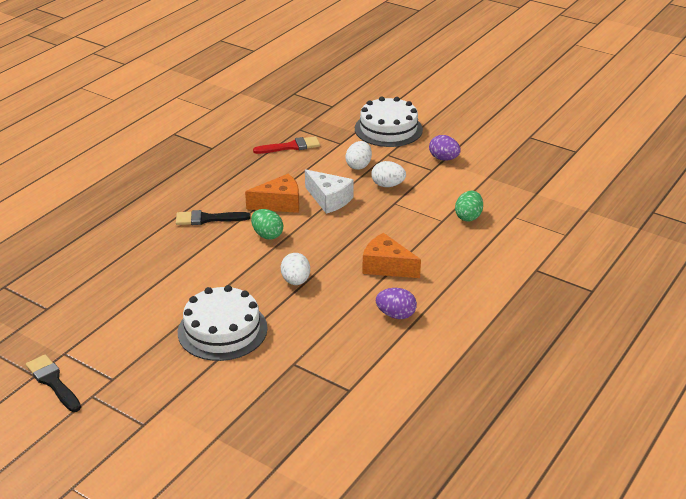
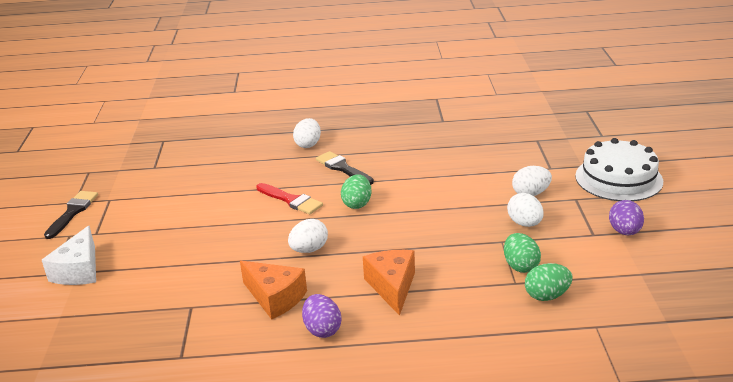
camera: 55 degrees right, 5 degrees down
white cake [178,285,268,361] -> none
orange cheese [245,174,299,213] -> orange cheese moved to [240,261,307,320]
red brush [253,136,320,154] -> red brush moved to [256,183,323,214]
white cheese [305,170,354,214] -> white cheese moved to [42,226,96,285]
none -> white egg [293,118,321,148]
none -> green egg [504,233,541,273]

